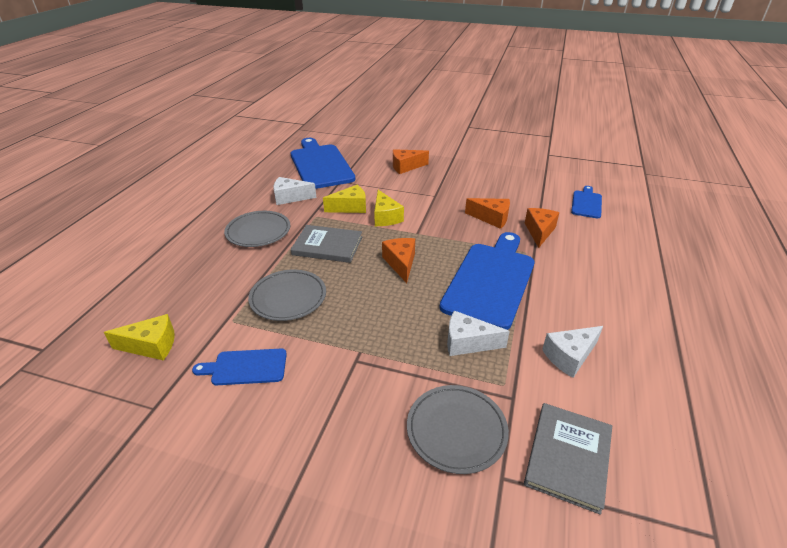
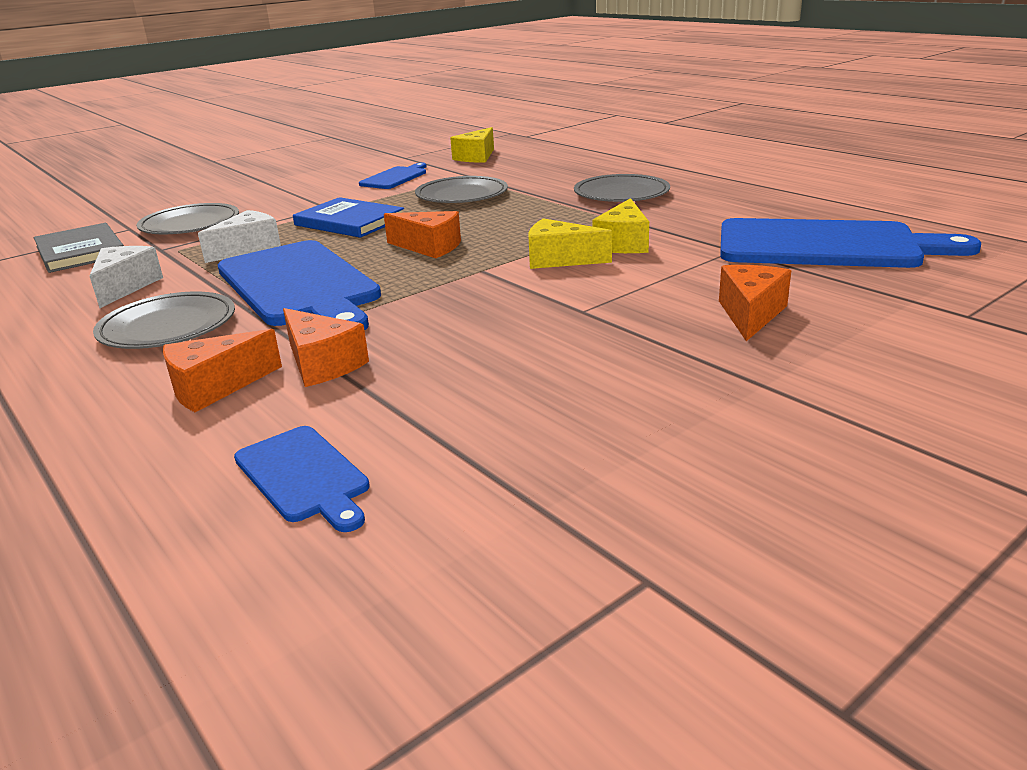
camera: 125 degrees right, 10 degrees down
white cheese [274,177,317,205] -> none
grey book [291,225,362,263] -> none
orange cheese [465,198,510,229] -> orange cheese moved to [163,329,282,412]
none -> grey plate [93,292,235,349]
none -> blue book [293,197,404,238]

